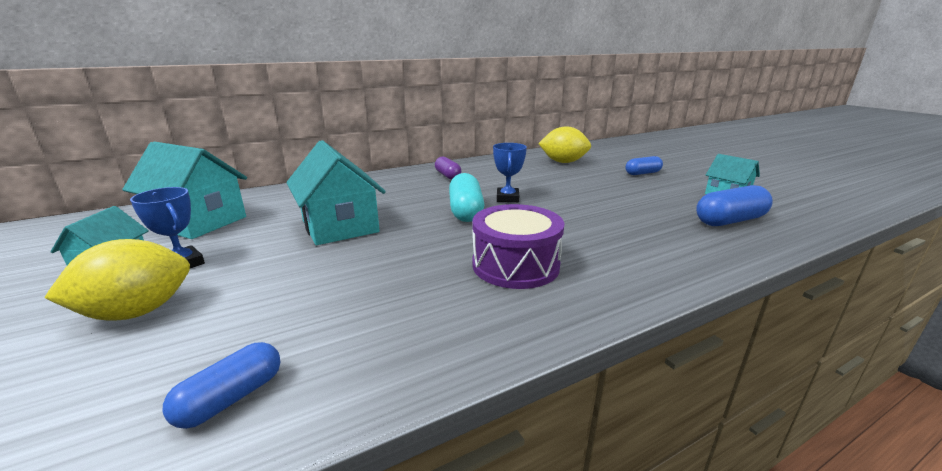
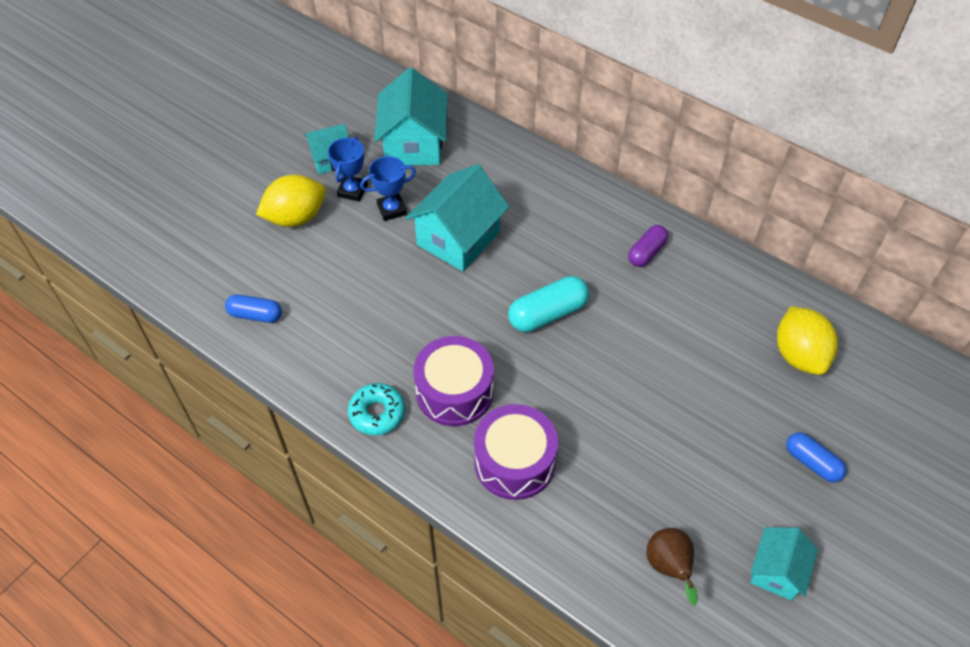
camera: 65 degrees right, 30 degrees up
yellow lemon [44,239,190,320] -> yellow lemon turned 60 degrees counterclockwise [256,175,326,227]
blue trophy [493,143,527,202] -> blue trophy moved to [360,156,416,221]
blue capsule [696,185,773,226] -> brown pear [646,528,698,605]
none -> turquoise donut [348,383,405,435]
none -> purple drum [474,404,558,500]

